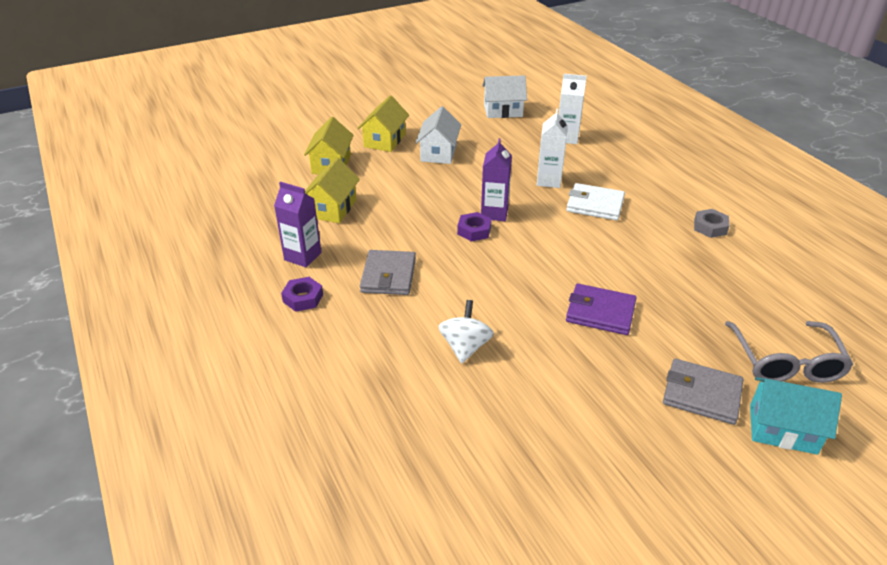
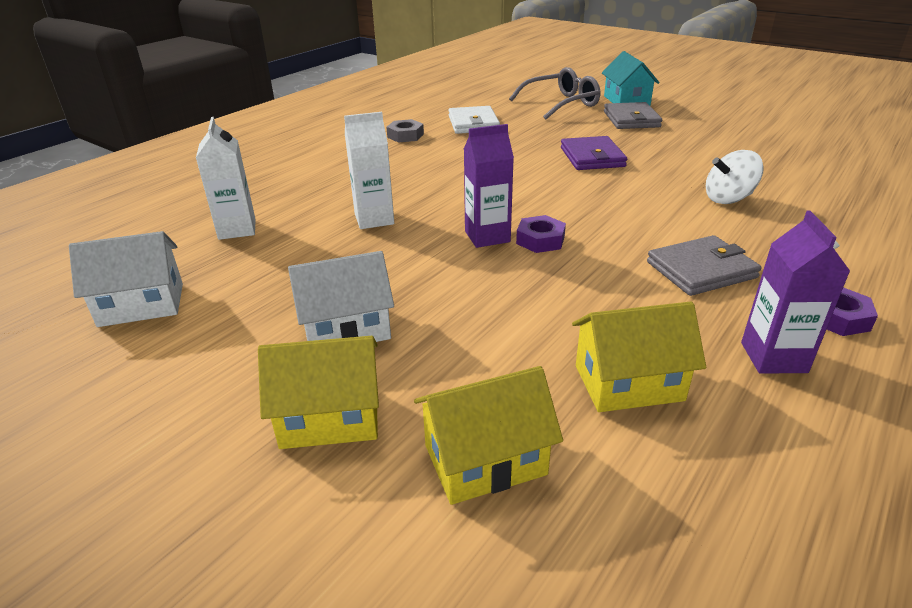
camera: 115 degrees left, 5 degrees down
white house [482,75,527,118] -> white house turned 75 degrees counterclockwise [69,231,183,327]
white wallet [566,183,625,220] -> white wallet moved to [448,106,500,134]

